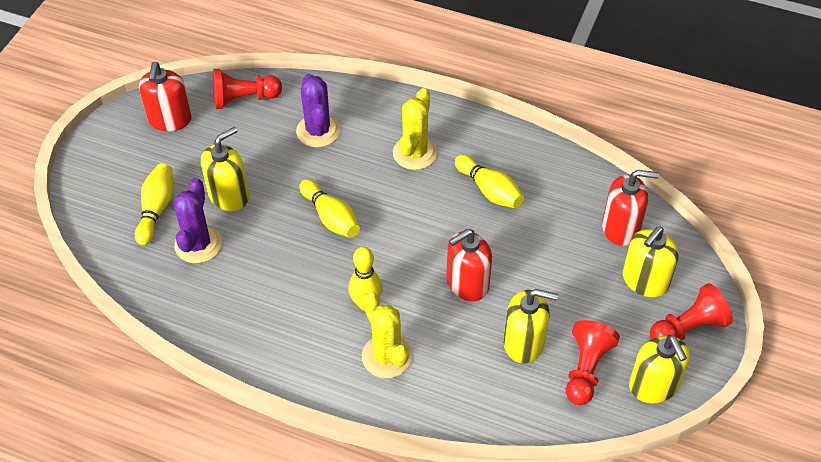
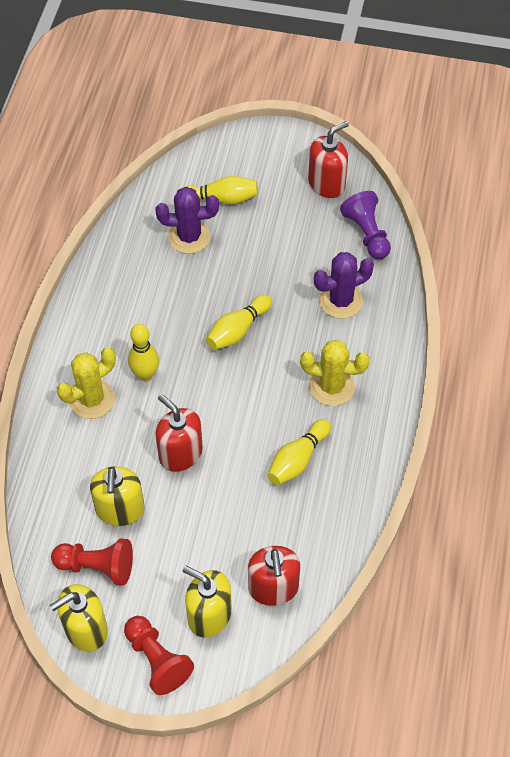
camera: 80 degrees right, 5 degrees up
red soap dispenser [139,62,192,132] -> red soap dispenser turned 150 degrees clockwise [308,121,349,198]
yellow soap dispenser [201,126,249,211] -> none
red pawn [213,69,282,109] -> purple pawn [340,191,391,259]

